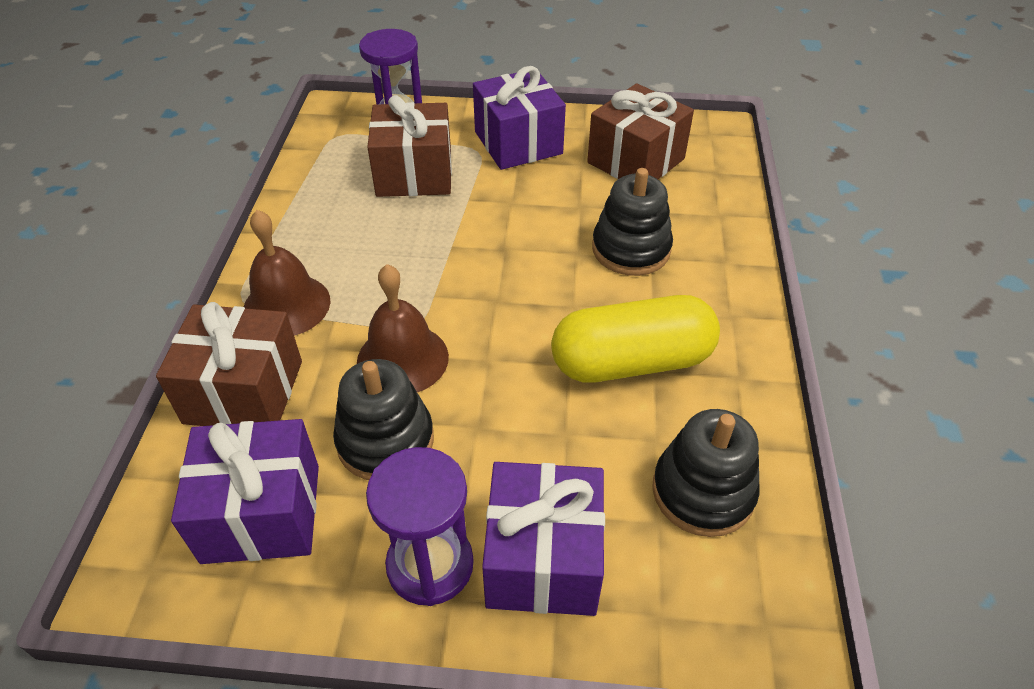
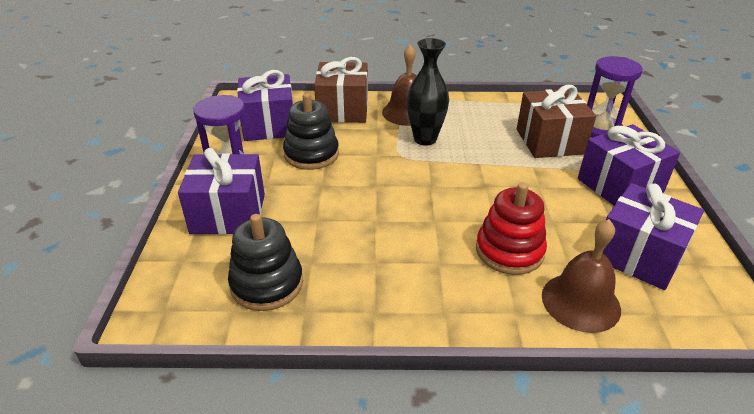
camera: 85 degrees right, 10 degrees down
brown bell [357,264,449,393] -> brown bell moved to [542,219,621,333]
yellow capsule [551,295,720,383] -> none
brown gift [587,83,694,179] -> purple gift [603,183,704,290]
black stacking toy [592,168,673,276] -> red stacking toy [476,183,547,275]
none -> black vase [407,38,449,146]

